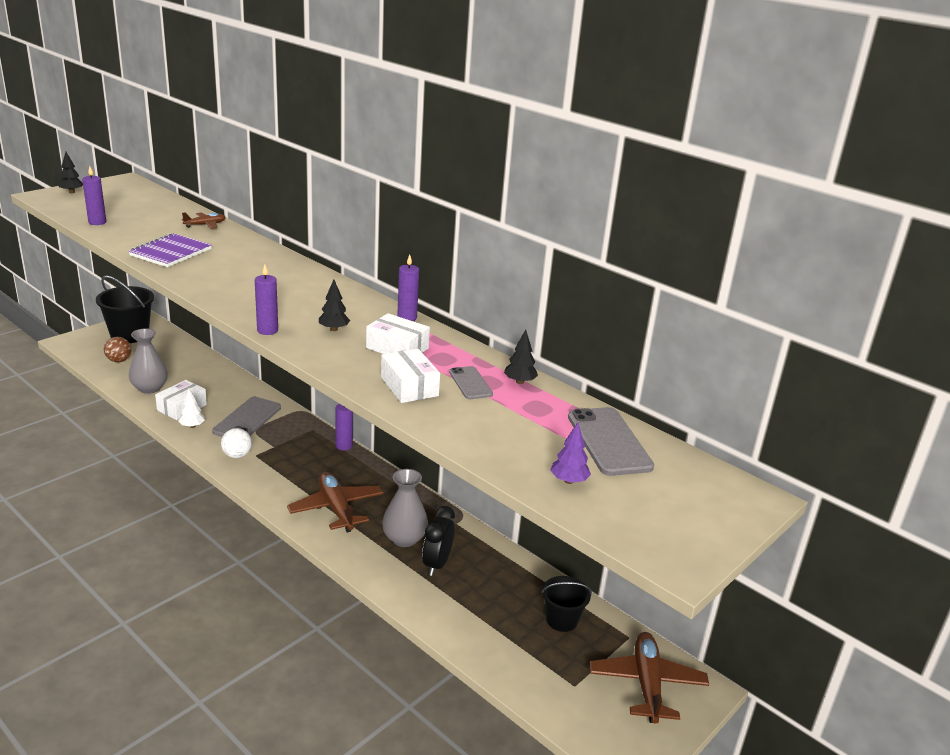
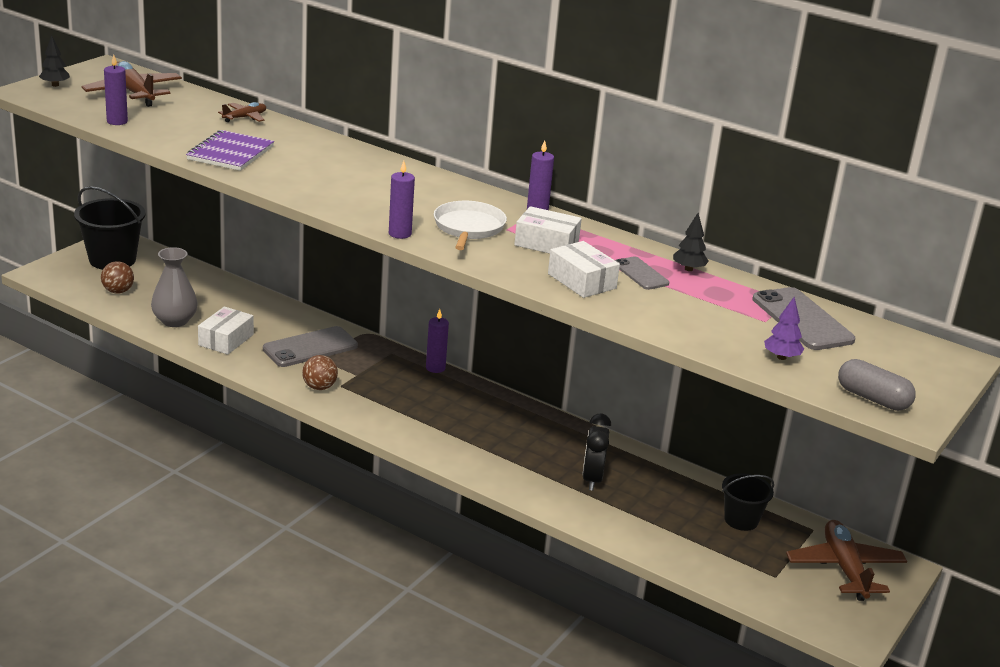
camera: 10 degrees left, 0 degrees up
white tree [179,389,205,428] -> none
grey phone [212,397,281,437] -> grey phone turned 45 degrees clockwise [263,326,358,367]
white ball [221,428,252,458] -> brown ball [302,355,338,390]
brown plane [287,472,383,533] -> brown plane moved to [81,61,182,107]
black tree [319,280,350,331] -> white pan [434,201,507,250]
grey vase [382,469,428,547] -> none
none -> grey capsule [838,359,916,411]

